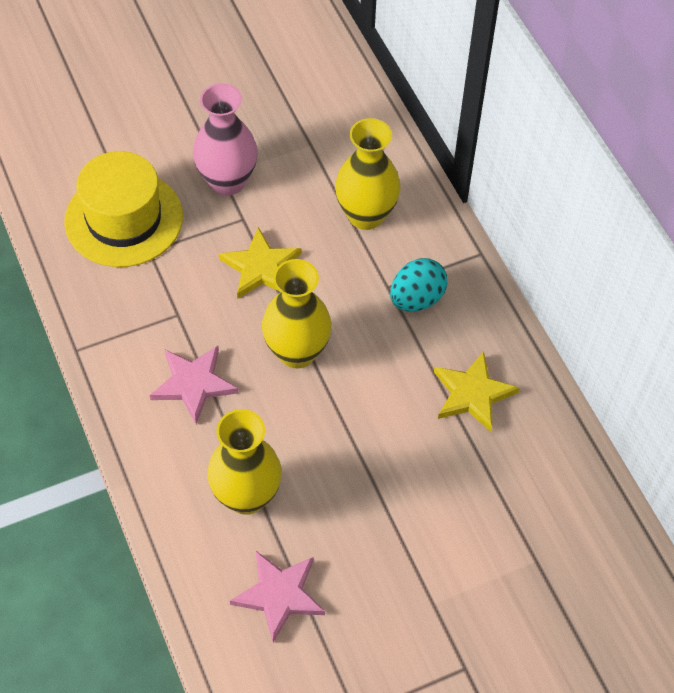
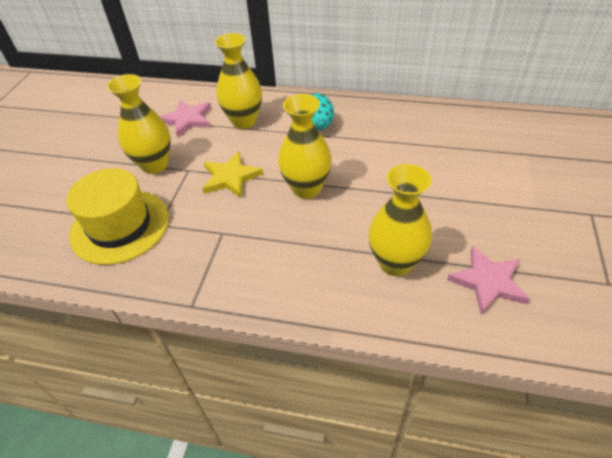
camera: 50 degrees left, 10 degrees down
pink star [150,346,238,424] -> pink star moved to [159,100,211,138]
pink vase [193,83,258,196] -> yellow vase [107,74,171,174]
yellow star [434,351,520,432] -> none

